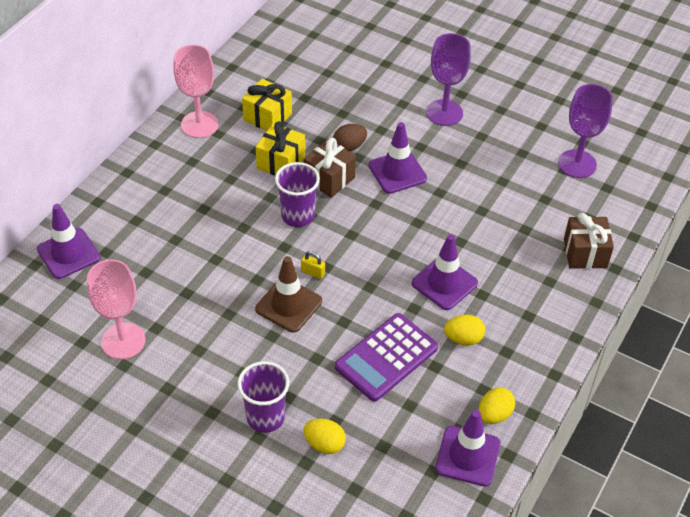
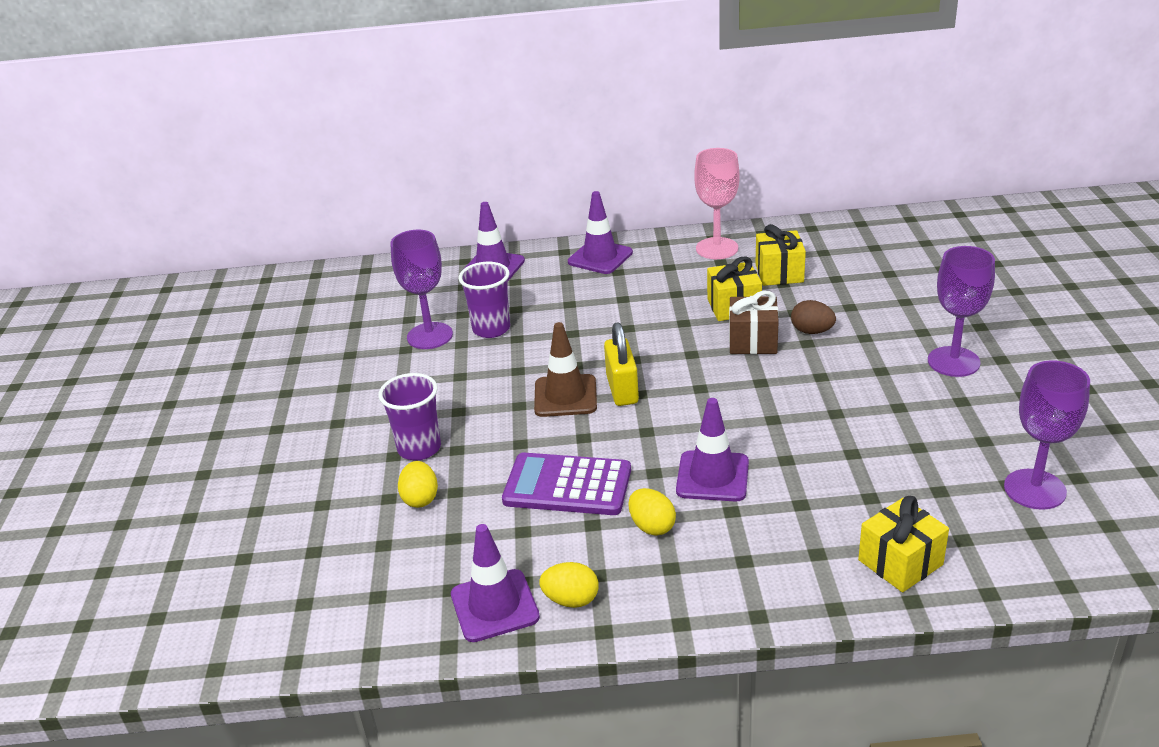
camera: 60 degrees right, 15 degrees down
pink goblet [87,259,146,359] -> purple goblet [390,230,453,349]
purple cup [275,162,320,227] -> purple cup moved to [459,262,510,338]
yellow padlock [301,251,325,279] -> yellow padlock [604,322,639,406], size x2.01
purple traffic cone [368,122,427,194] -> purple traffic cone moved to [568,191,633,274]
brown gift [564,213,614,269] -> yellow gift [858,496,949,592]

